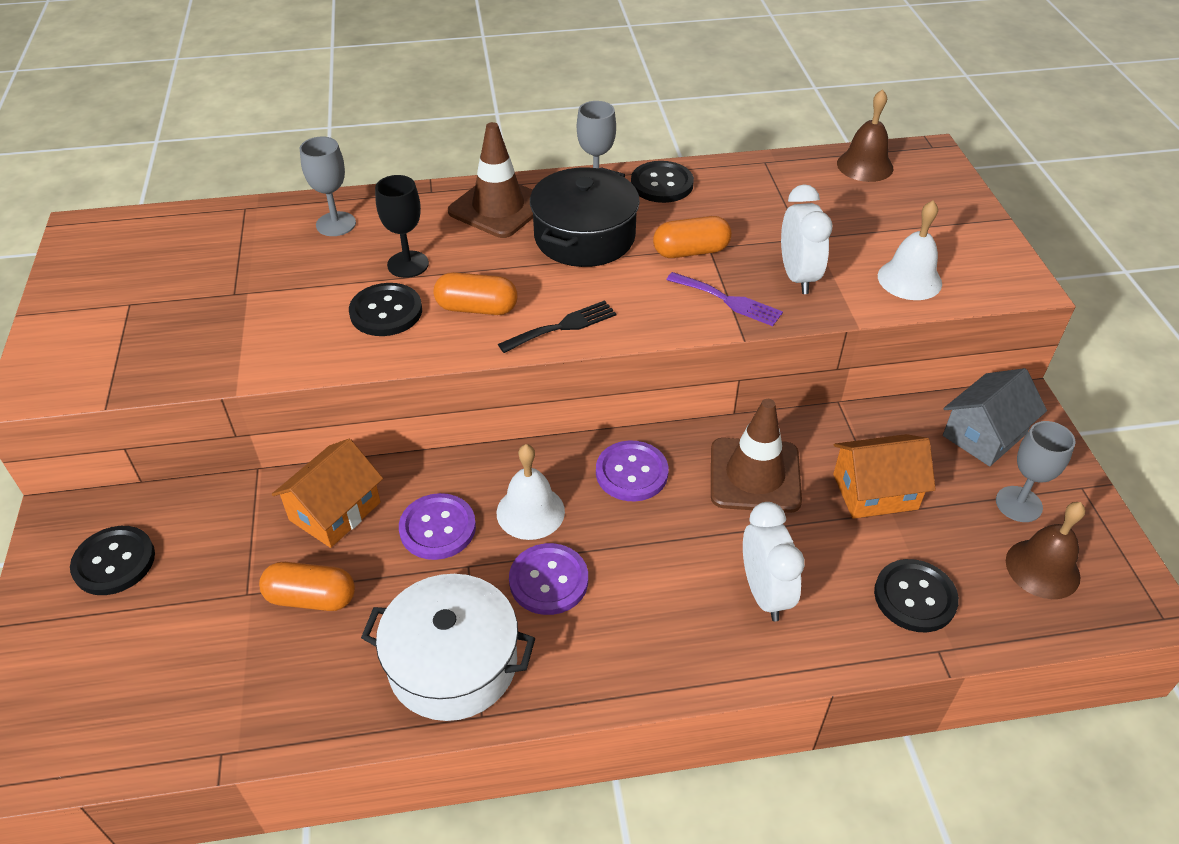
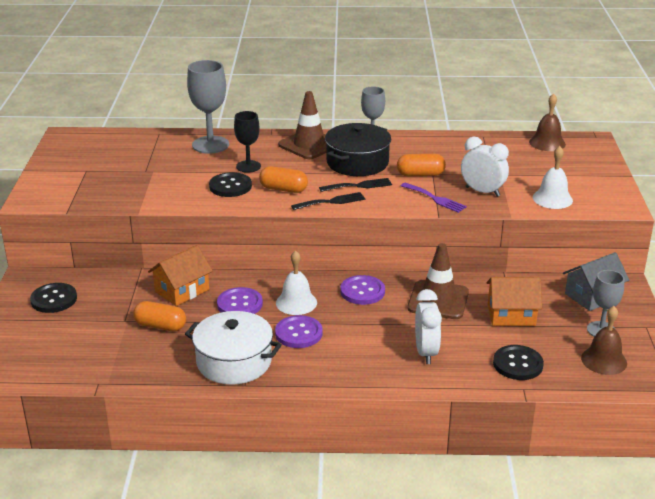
camera: 10 degrees right, 15 degrees down
grey goblet [300,137,356,236] -> grey goblet [187,60,229,154], size x1.56
black button [631,161,694,203] -> none
white clock [781,184,833,294] -> white clock turned 60 degrees counterclockwise [461,137,509,197]
none -> black fork [319,178,392,192]

